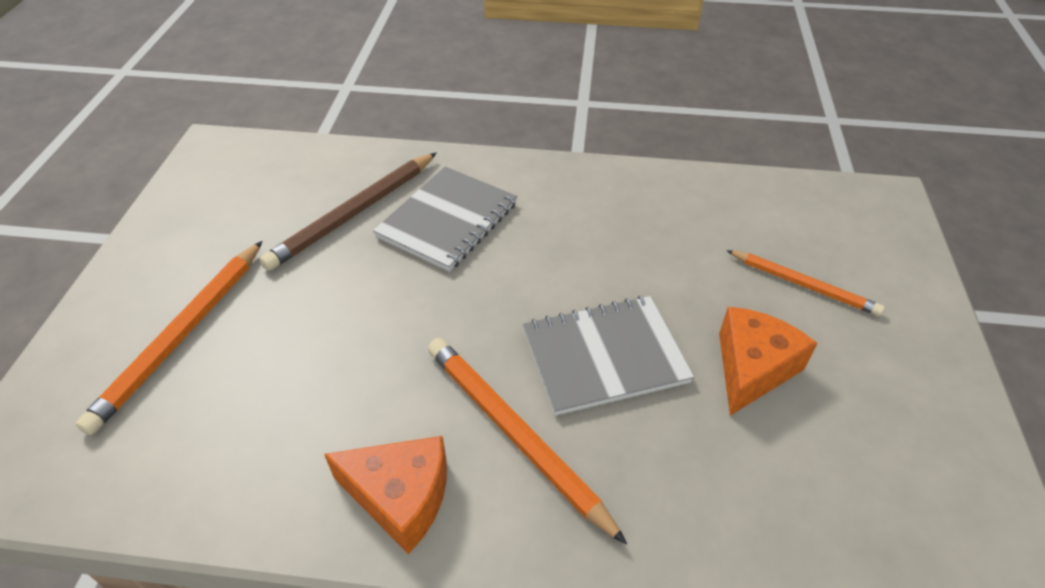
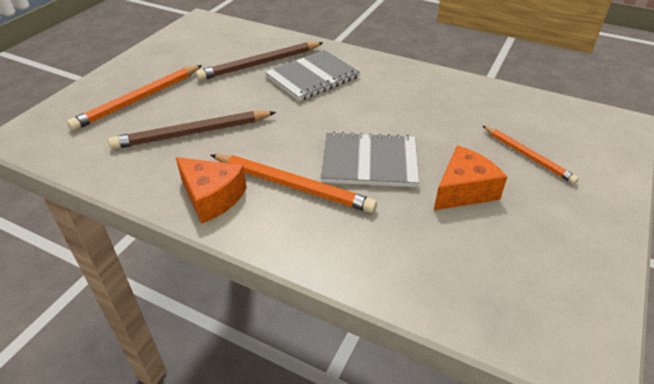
camera: 20 degrees right, 5 degrees down
orange pencil [428,338,627,545] -> orange pencil turned 135 degrees clockwise [211,154,377,213]
none -> brown pencil [108,111,276,149]

